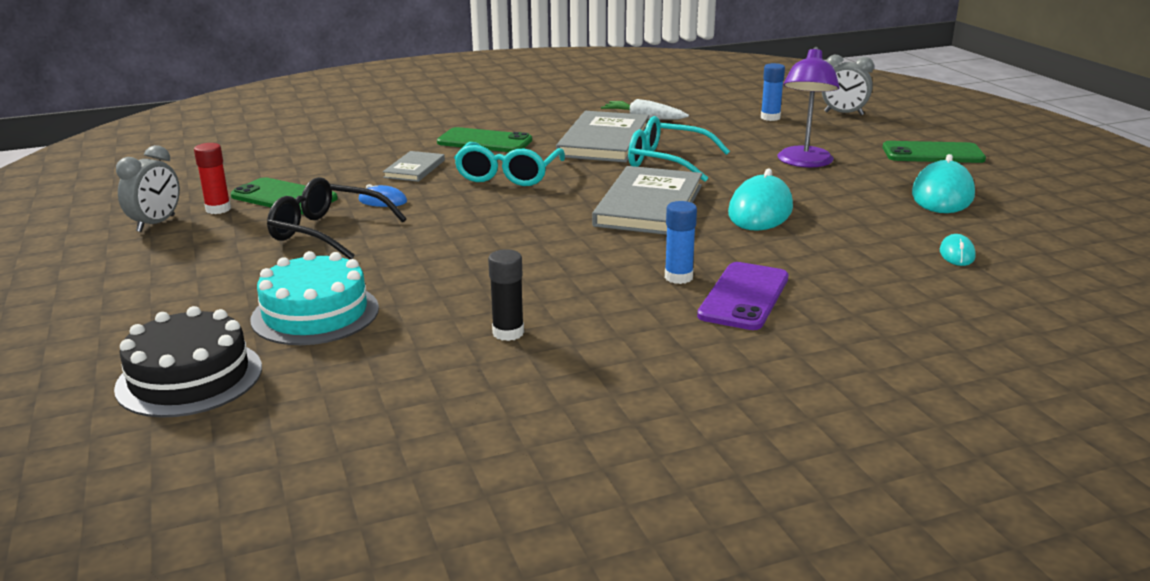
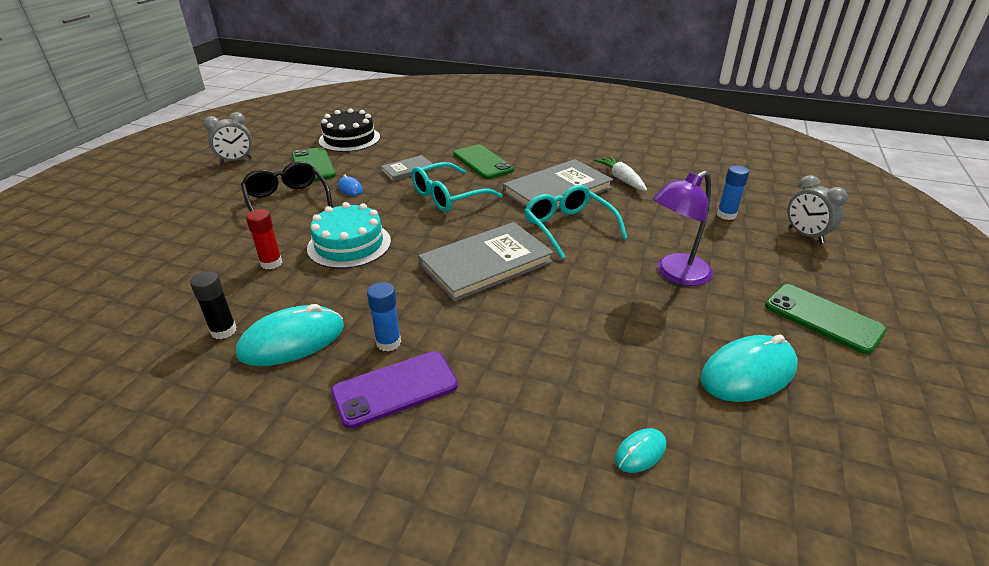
camera: 40 degrees right, 10 degrees up
black cake [114,306,262,418] -> black cake moved to [319,108,380,152]
red glue stick [194,143,231,214] -> red glue stick moved to [246,209,282,269]
turquoise cake [250,251,379,345] -> turquoise cake moved to [307,202,391,269]
turquoise mouse [728,168,793,231] -> turquoise mouse moved to [236,304,344,366]

